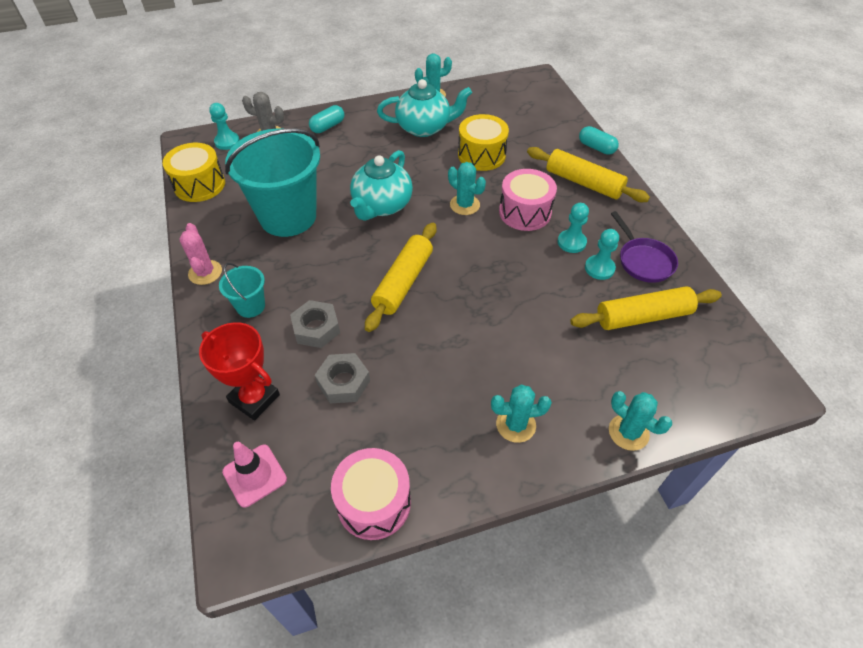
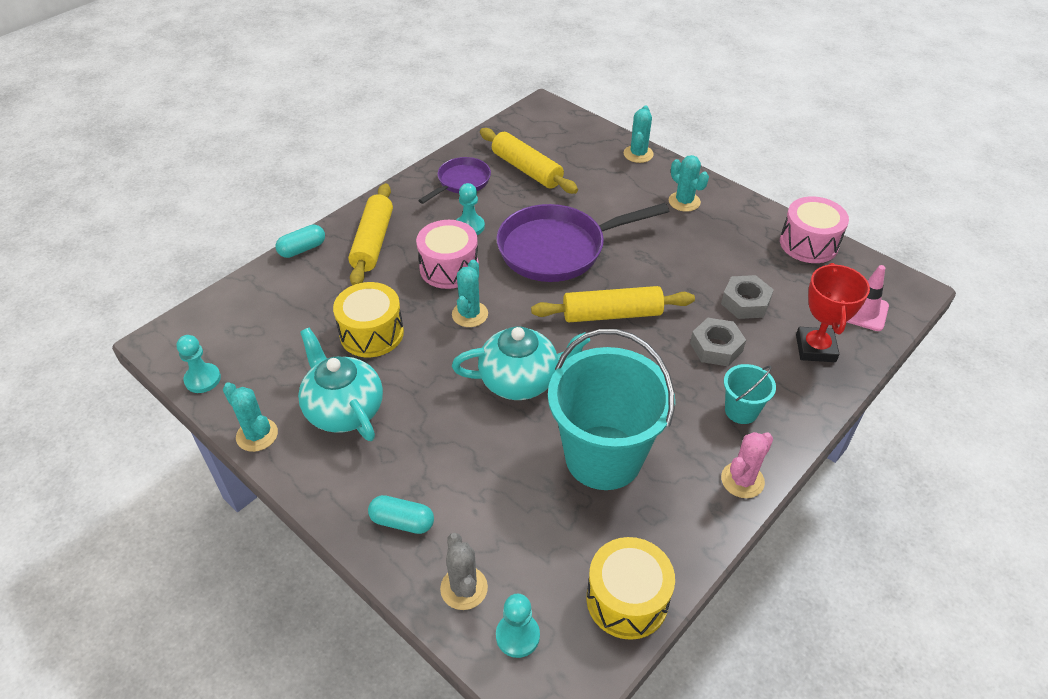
camera: 120 degrees left, 5 degrees down
turquoise capsule [579,126,619,155] -> turquoise capsule turned 45 degrees clockwise [276,225,325,258]
turquoise pawn [585,229,619,280] -> turquoise pawn moved to [177,335,221,393]
none -> purple pan [496,203,669,282]

